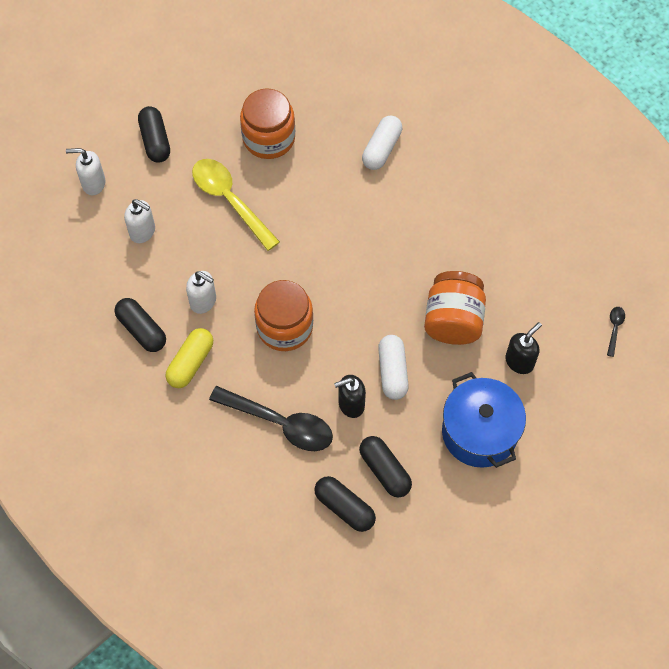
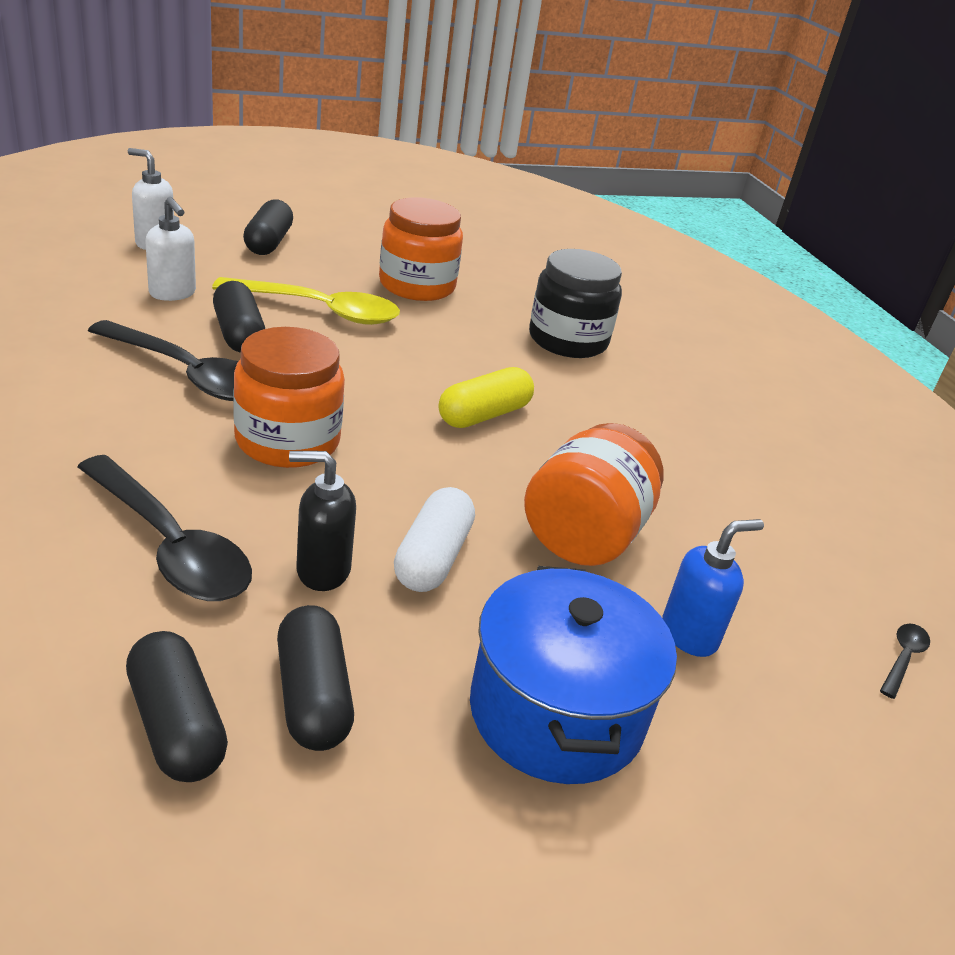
camera: 15 degrees right, 30 degrees down
black capsule [115,298,166,352] -> black capsule moved to [213,281,265,353]
yellow capsule [166,328,213,388] -> yellow capsule moved to [439,367,534,428]
white soap dispenser [186,271,216,314] -> black spoon [88,320,238,401]
yellow spoon [192,159,280,251] -> yellow spoon turned 120 degrees clockwise [212,277,400,325]
white capsule [362,116,402,170] -> black jar [529,249,622,358]
black soap dispenser [505,322,542,374] -> blue soap dispenser [662,519,764,657]

